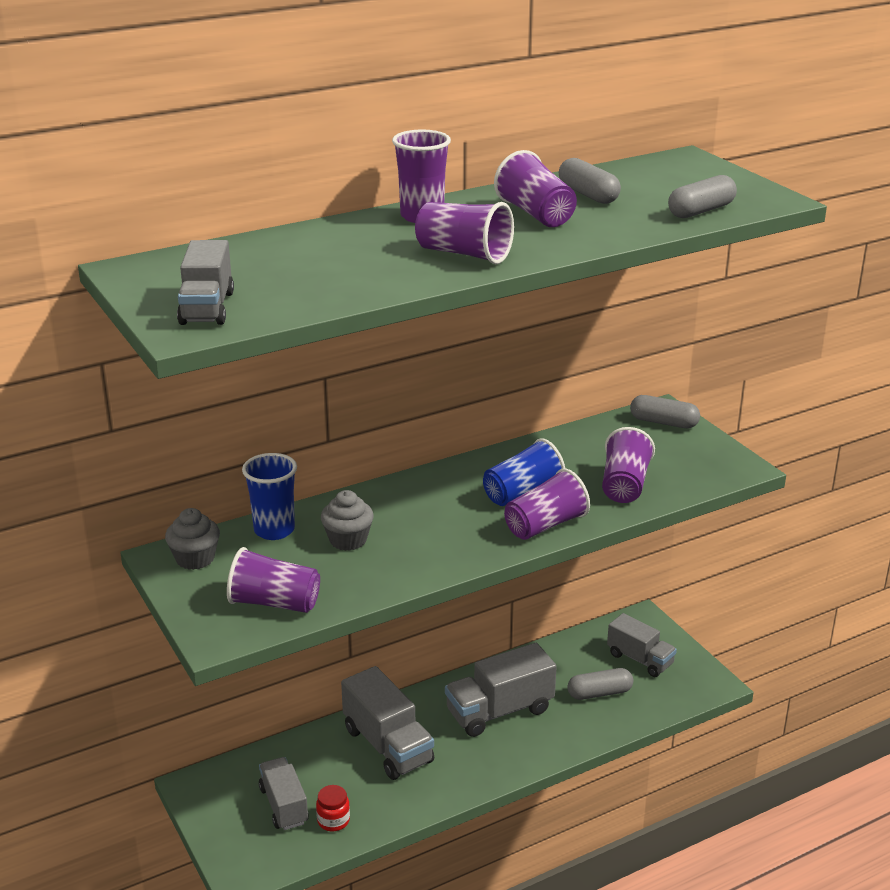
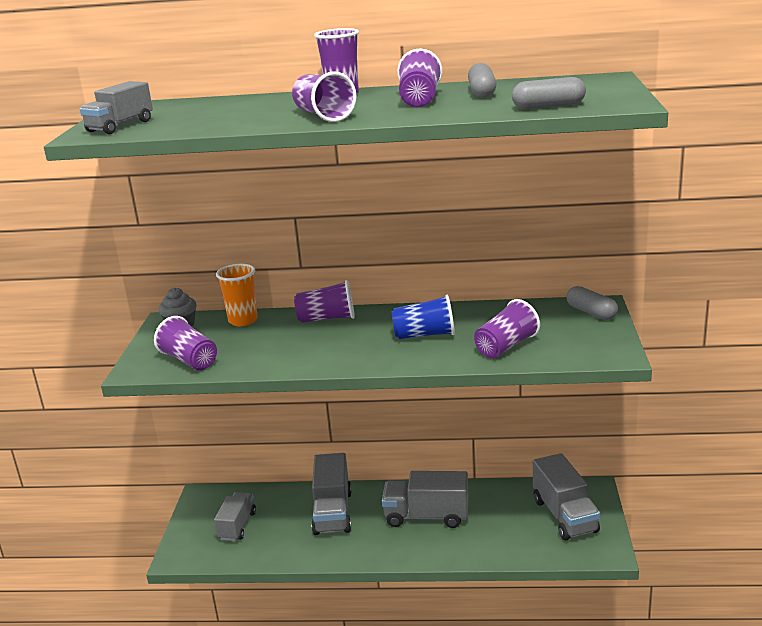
camera: 35 degrees right, 5 degrees down
blue cup [242,453,297,540] -> orange cup [216,264,258,326]
red jar [316,785,350,831] -> none
grey cupcake [321,490,374,551] -> none
purple cup [504,468,590,540] -> purple cup moved to [294,280,355,323]
grey capsule [567,668,633,700] -> none
grey truck [607,613,677,677] -> grey truck [533,453,600,540], size x1.51

